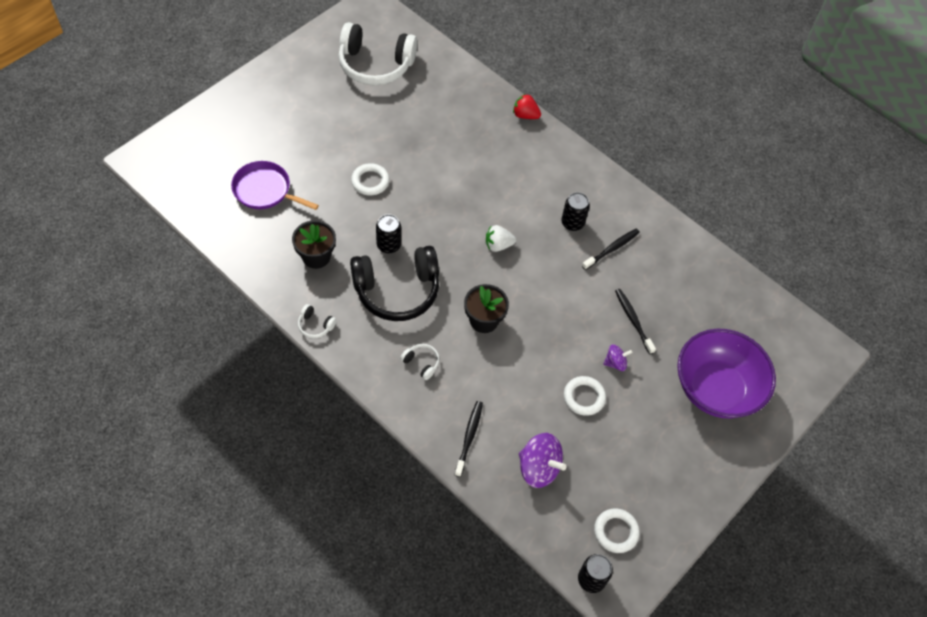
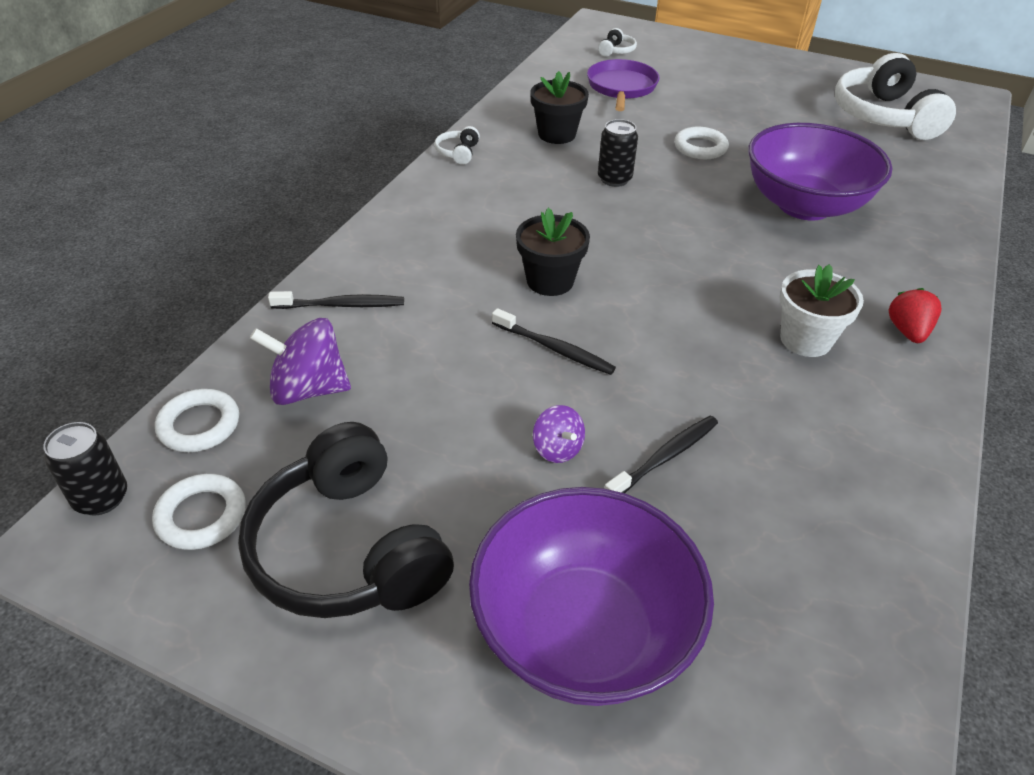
camera: 75 degrees right, 15 degrees down
black headphones [350,246,439,321] -> black headphones moved to [238,422,454,618]
white headphones [400,344,440,380] -> white headphones moved to [598,28,637,57]
white strawberry [486,225,516,252] -> none
red strawberry [513,94,541,119] -> red strawberry moved to [889,288,942,343]
purple spinning top [519,433,567,488] -> purple spinning top turned 75 degrees clockwise [250,318,351,405]
black can [561,192,590,231] -> white flower pot [780,264,864,357]
white ring [564,376,606,416] -> white ring moved to [155,389,239,452]
black toothbrush [582,229,640,270] -> black toothbrush moved to [492,308,616,375]
none -> purple bowl [748,123,893,220]

